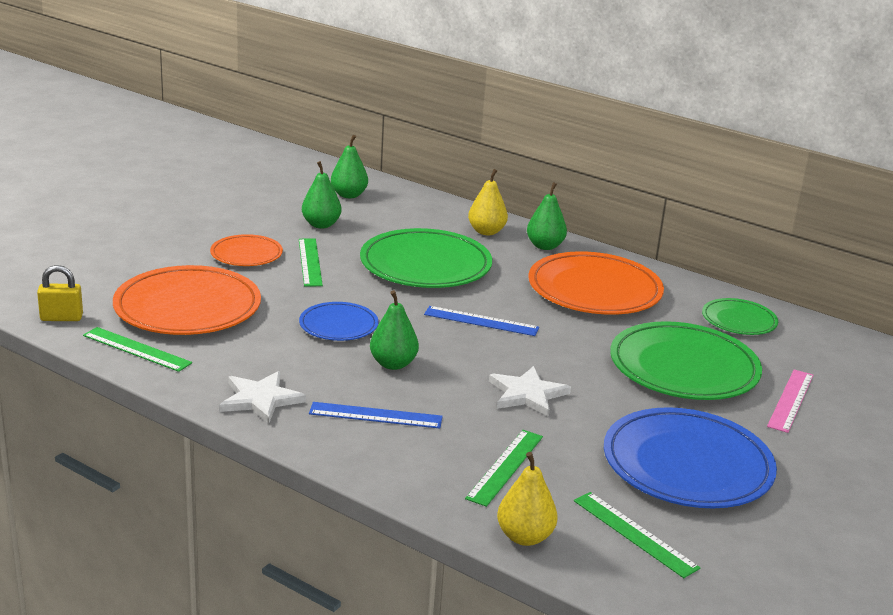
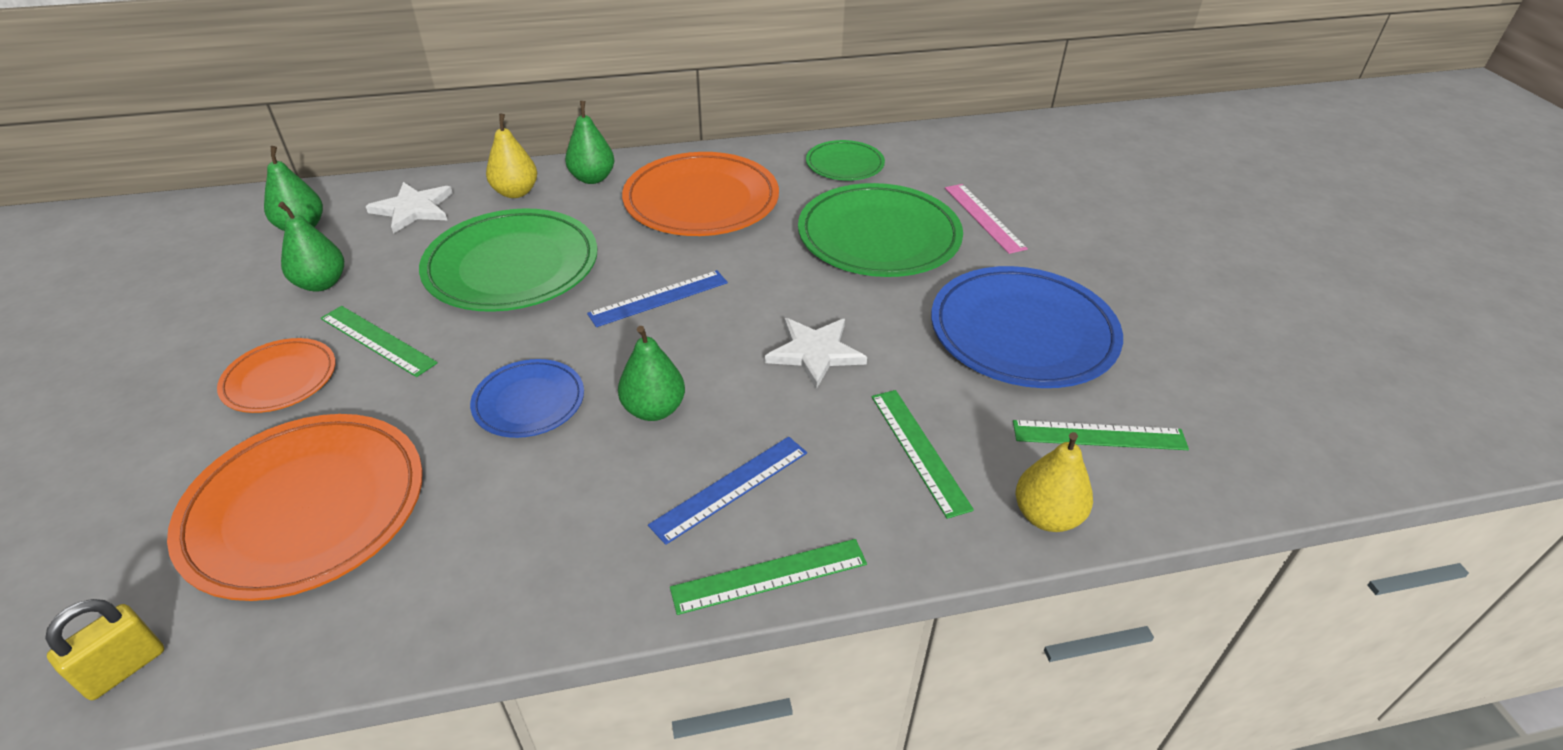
camera: 45 degrees left, 15 degrees up
green ruler [83,327,192,372] -> green ruler moved to [670,539,867,615]
white star [220,371,306,424] -> white star moved to [366,182,453,234]

